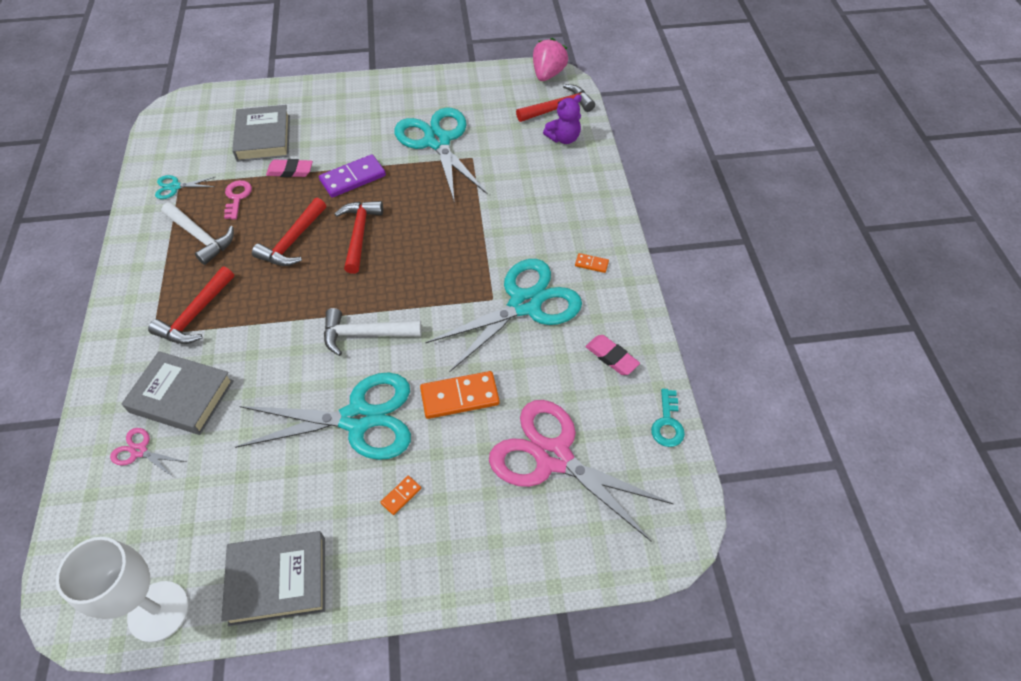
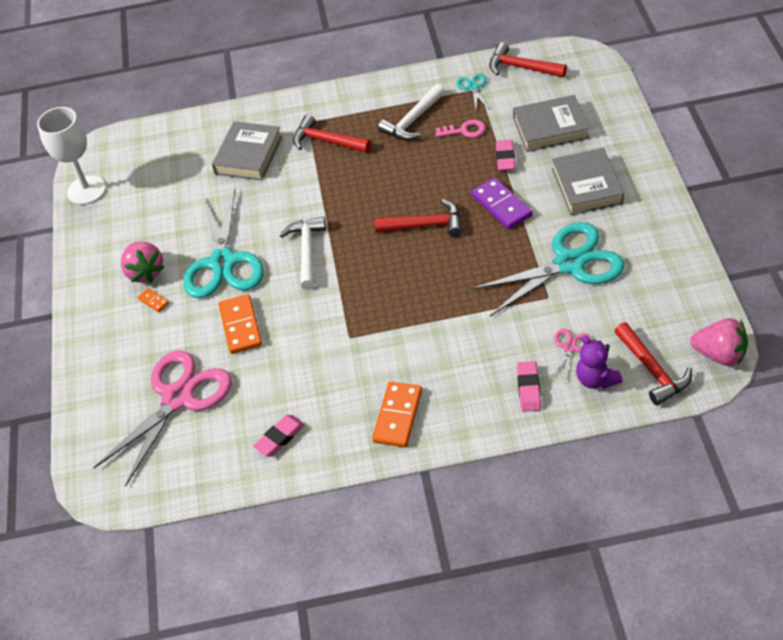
camera: 95 degrees right, 5 degrees down
pink scissors [110,428,186,478] -> pink scissors moved to [549,329,592,382]
grey book [221,531,325,626] -> grey book moved to [552,148,624,215]
red hammer [252,198,326,266] -> red hammer moved to [489,42,567,77]
turquoise scissors [425,259,582,372] -> none
orange domino [575,253,609,273] -> orange domino [372,382,422,447], size x2.08
turquoise key [651,389,685,447] -> none
none -> pink strawberry [121,242,164,283]
none -> pink eraser [517,361,541,412]

